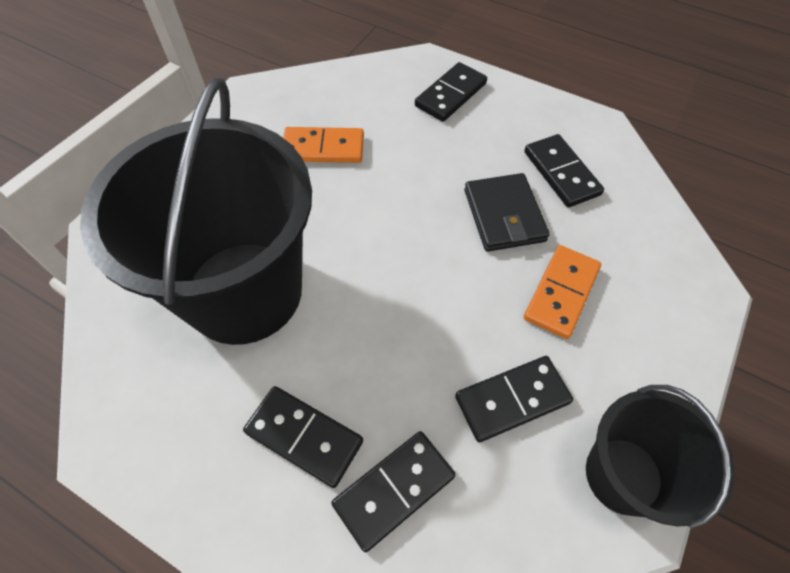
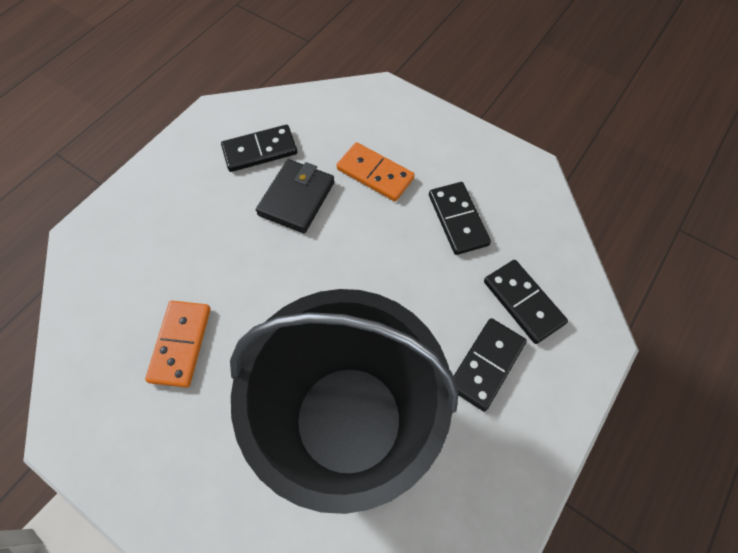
camera: 85 degrees left, 5 degrees up
black domino [415,62,487,122] -> none
black wallet [464,173,550,252] -> black wallet turned 60 degrees counterclockwise [256,159,335,233]
black bucket [586,385,735,529] -> none

